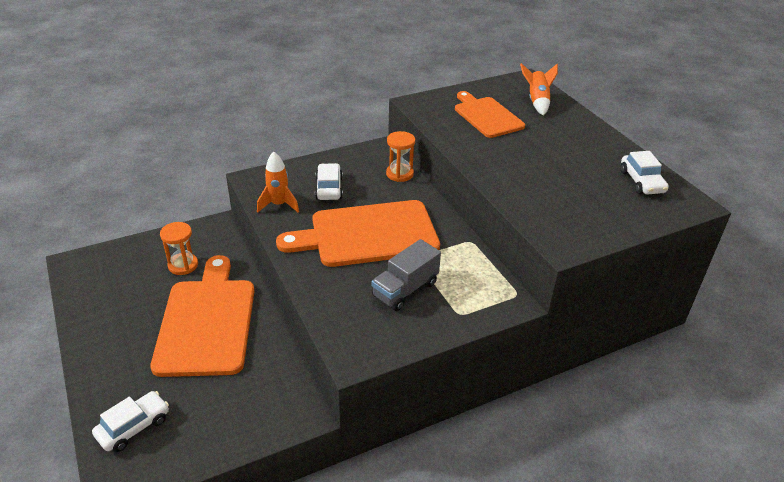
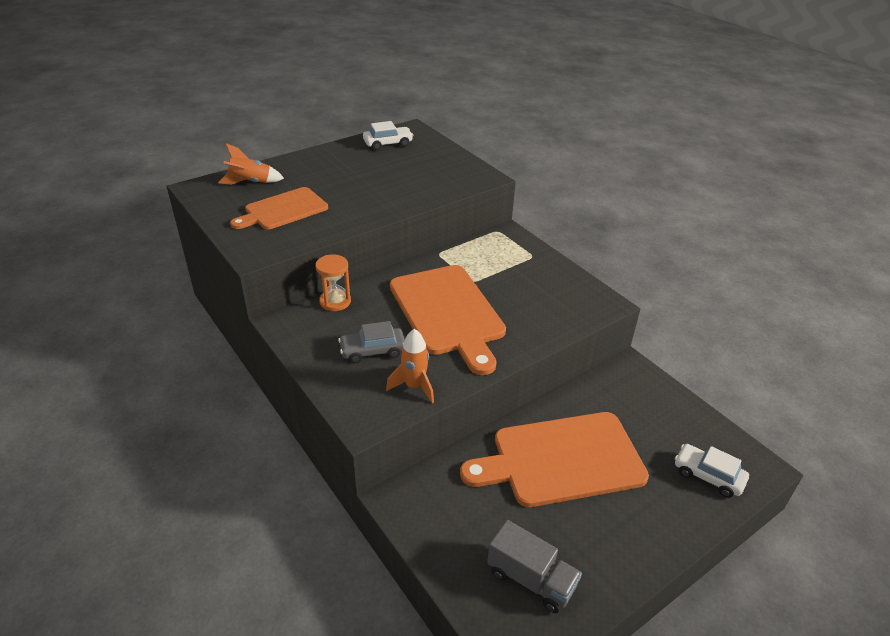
camera: 100 degrees left, 0 degrees up
orange hourglass [160,222,198,275] -> none
white car [315,163,343,200] -> grey car [338,321,405,364]
grey truck [371,239,441,311] -> grey truck moved to [487,520,582,613]

